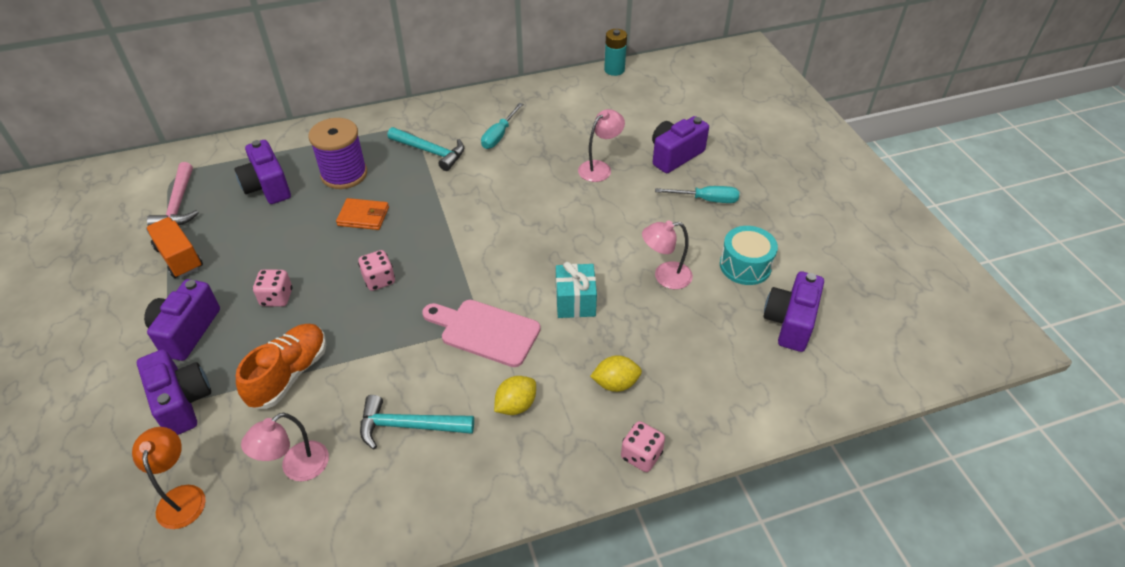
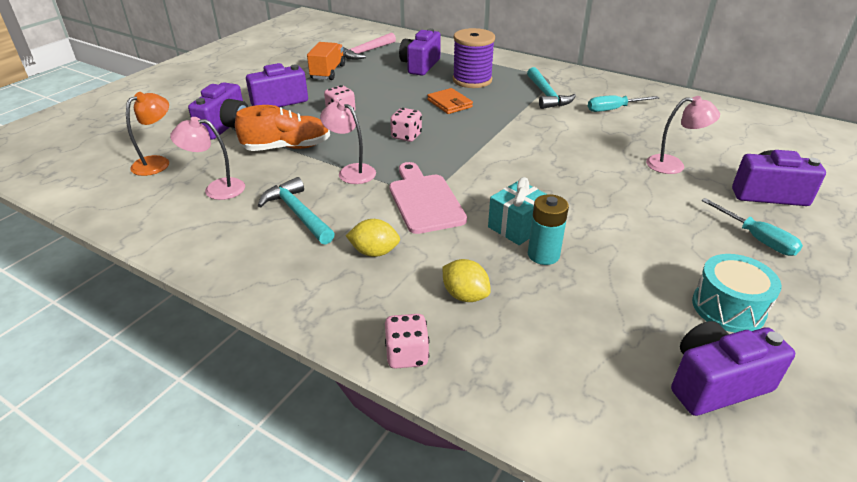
camera: 50 degrees right, 10 degrees down
turquoise battery [604,29,627,76] -> turquoise battery moved to [528,194,569,265]
pink lamp [642,220,693,289] -> pink lamp moved to [320,100,376,184]

